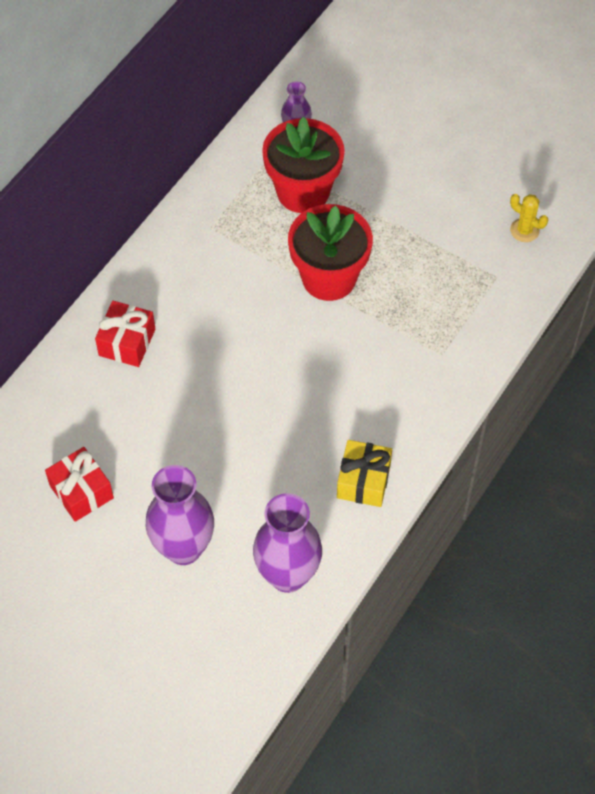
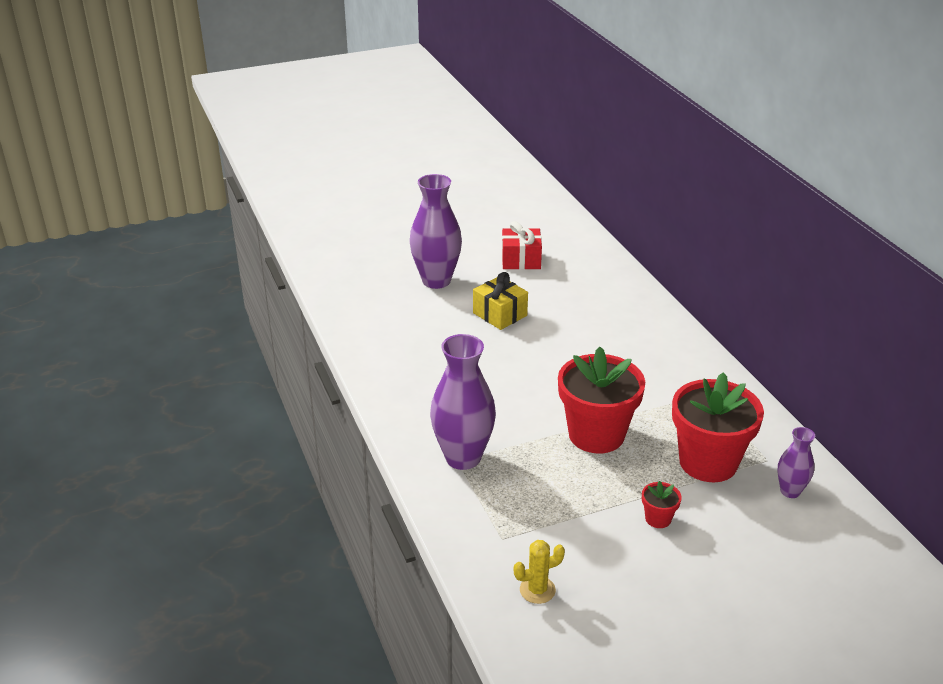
camera: 125 degrees right, 25 degrees down
red gift [95,301,155,367] -> none
purple vase [253,493,322,593] -> purple vase moved to [430,334,496,470]
yellow gift [337,440,392,507] -> yellow gift moved to [473,272,528,330]
none -> red flower pot [642,481,682,528]

